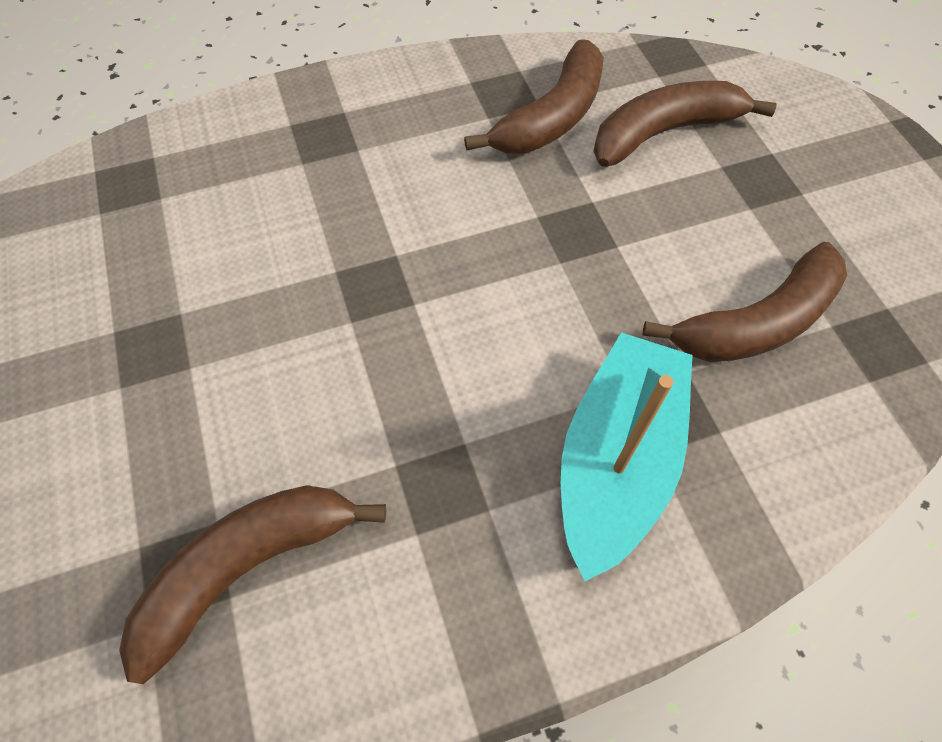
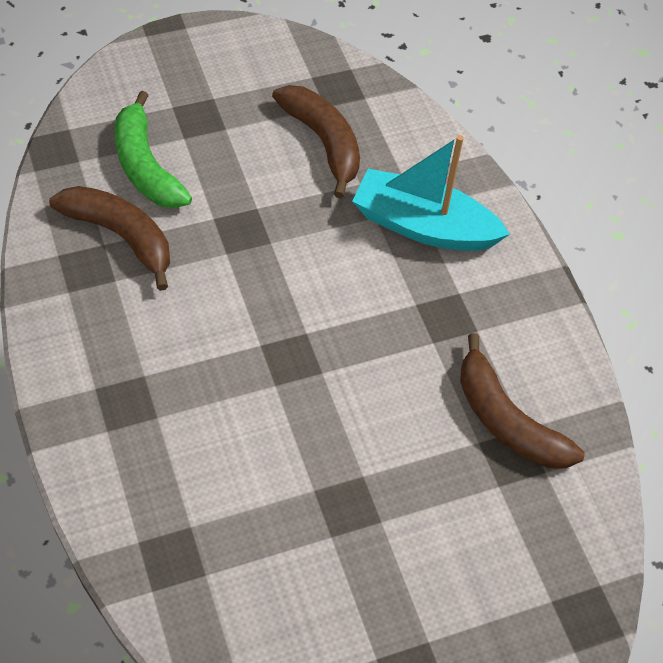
camera: 95 degrees left, 5 degrees down
brown banana [593,81,777,167] -> green banana [115,91,192,208]

